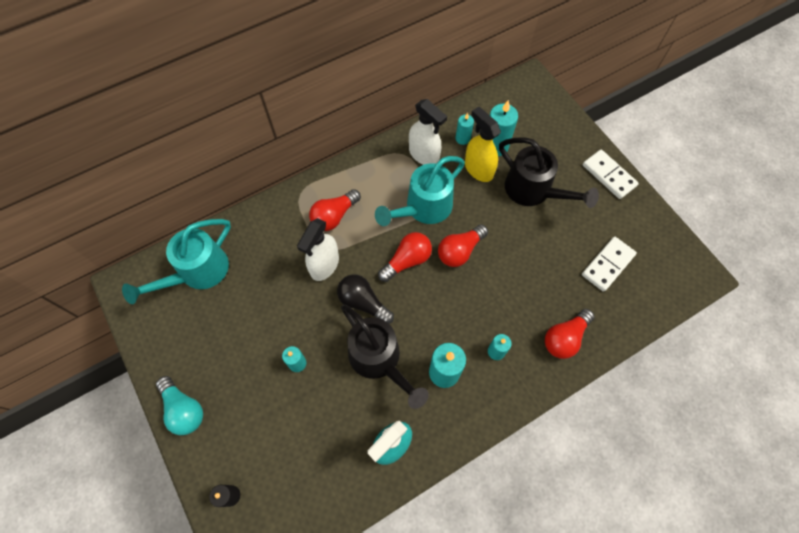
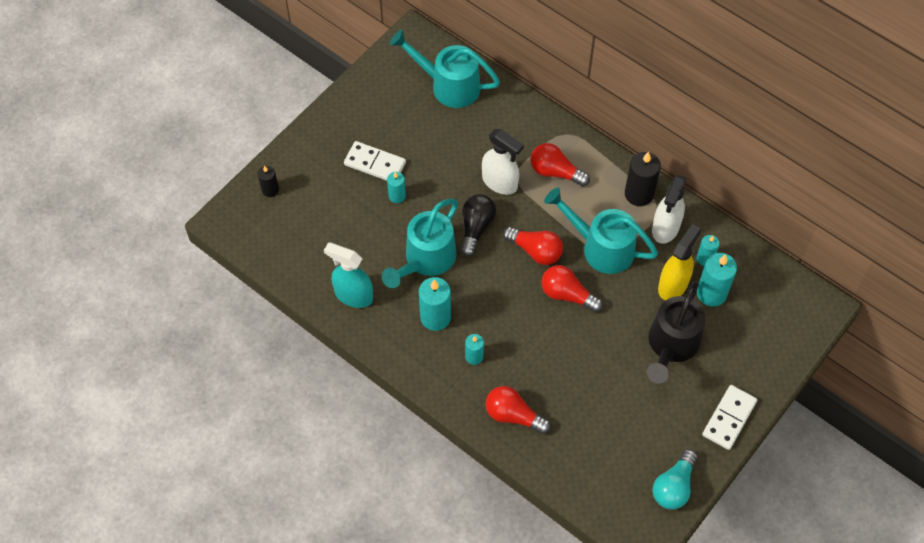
camera: 70 degrees right, 5 degrees down
turquoise light bulb [156,376,203,435] -> turquoise light bulb moved to [653,449,698,510]
white spray bottle [297,218,339,281] -> white spray bottle turned 150 degrees counterclockwise [482,129,524,195]
black watering can [341,305,429,409] -> turquoise watering can [382,199,458,288]
white domino [582,237,637,292] -> white domino moved to [344,141,406,181]
none -> black candle [625,151,661,206]

